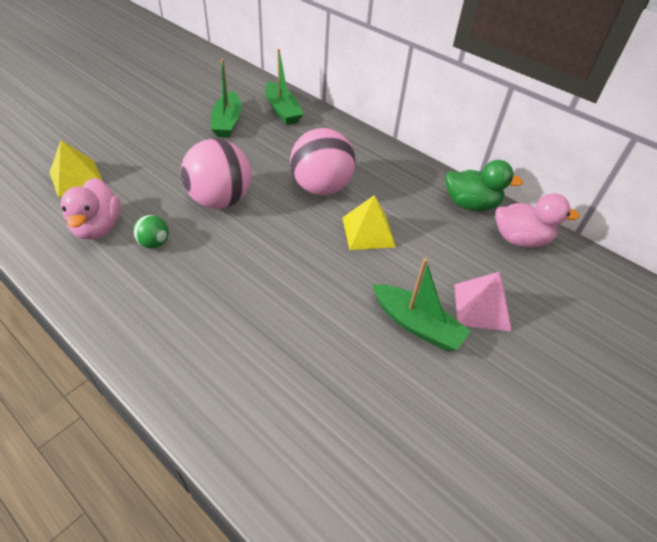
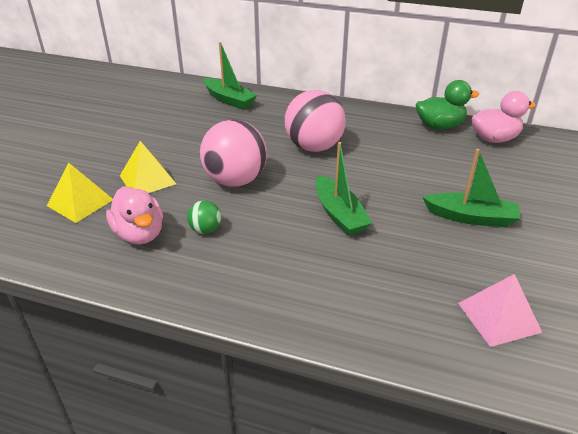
camera: 20 degrees left, 10 degrees down
green boat [211,58,242,138] -> green boat moved to [316,142,372,236]
yellow pyramid [342,195,396,250] -> yellow pyramid moved to [120,141,176,193]
pink pyramid [454,272,512,332] -> pink pyramid moved to [458,274,542,347]

